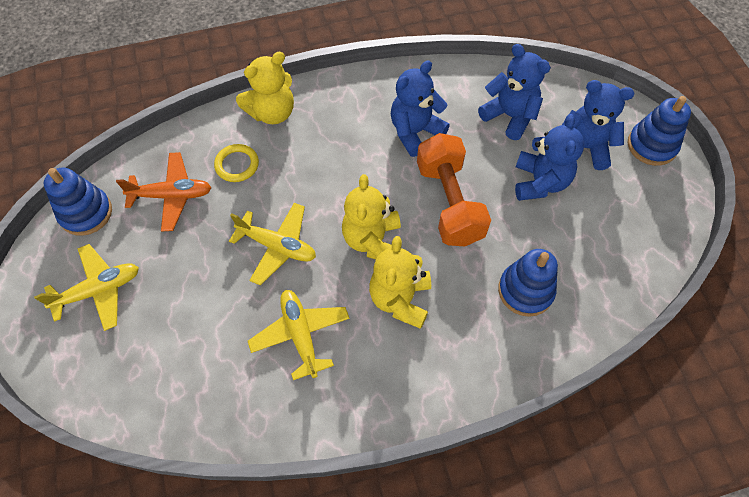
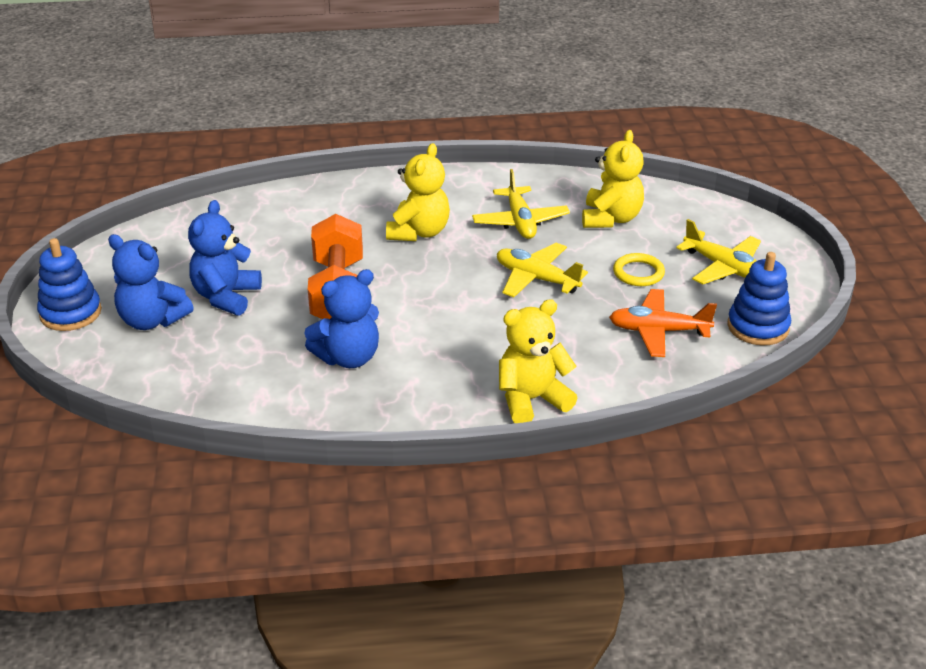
camera: 170 degrees left, 25 degrees down
yellow plane [34,244,139,331] -> yellow plane turned 120 degrees counterclockwise [676,219,761,284]
yellow ring [214,144,259,182] -> yellow ring moved to [613,253,665,286]
yellow teddy bear [342,174,401,259] -> yellow teddy bear moved to [582,130,644,228]
blue teddy bear [478,44,551,140] -> none
blue stacking toy [498,249,558,317] -> none

